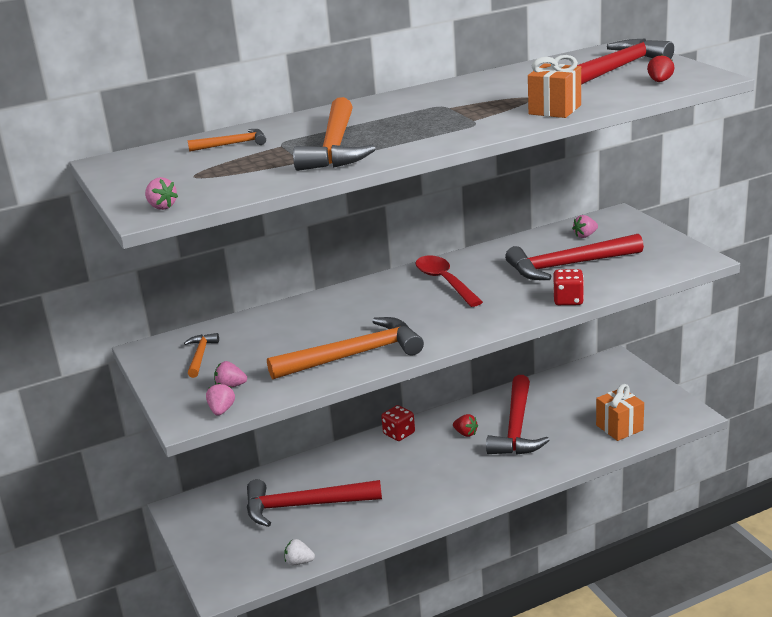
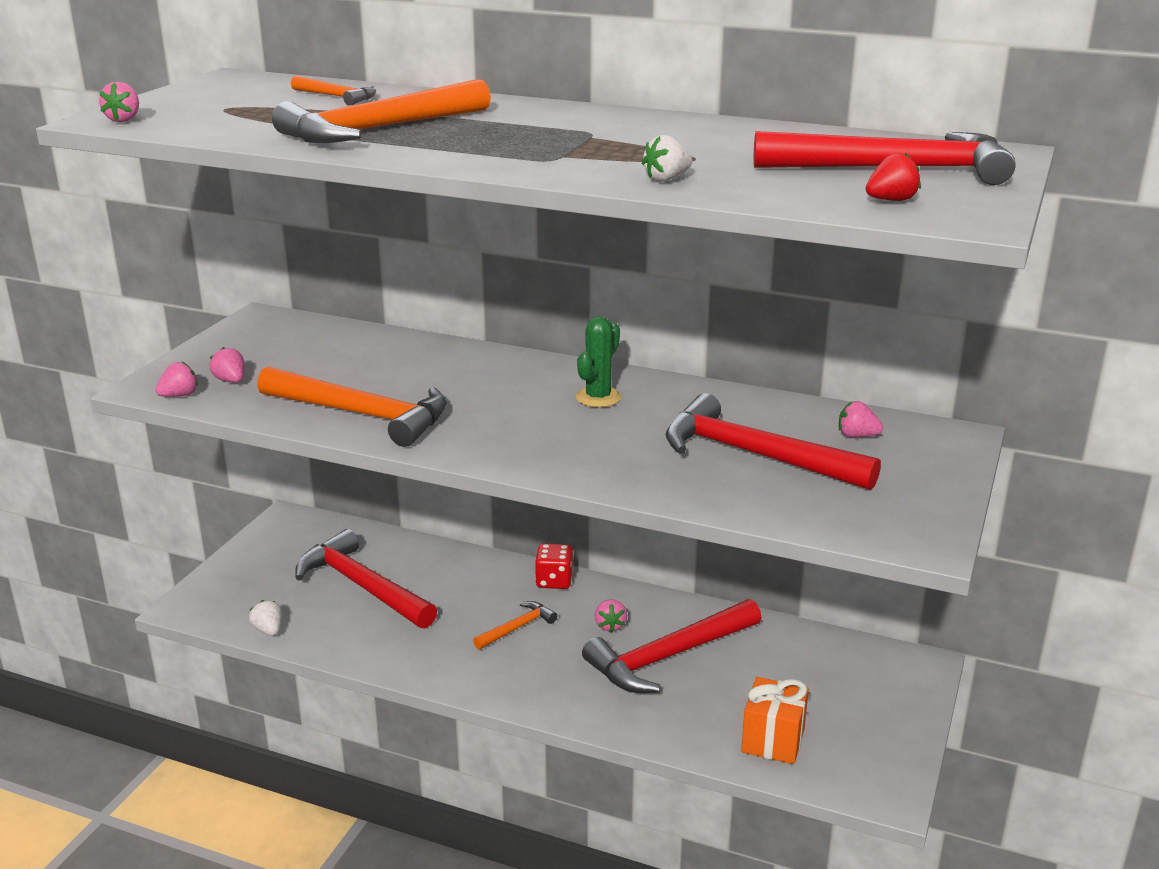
camera: 45 degrees right, 0 degrees up
orange hammer [184,333,219,378] -> orange hammer moved to [473,601,557,650]
red spoon [415,256,483,307] -> green cactus [576,316,622,408]
red strawberry [453,414,478,437] -> pink strawberry [595,599,627,632]
orange gift [528,55,581,118] -> white strawberry [642,135,692,182]
red dice [553,269,584,305] -> none

